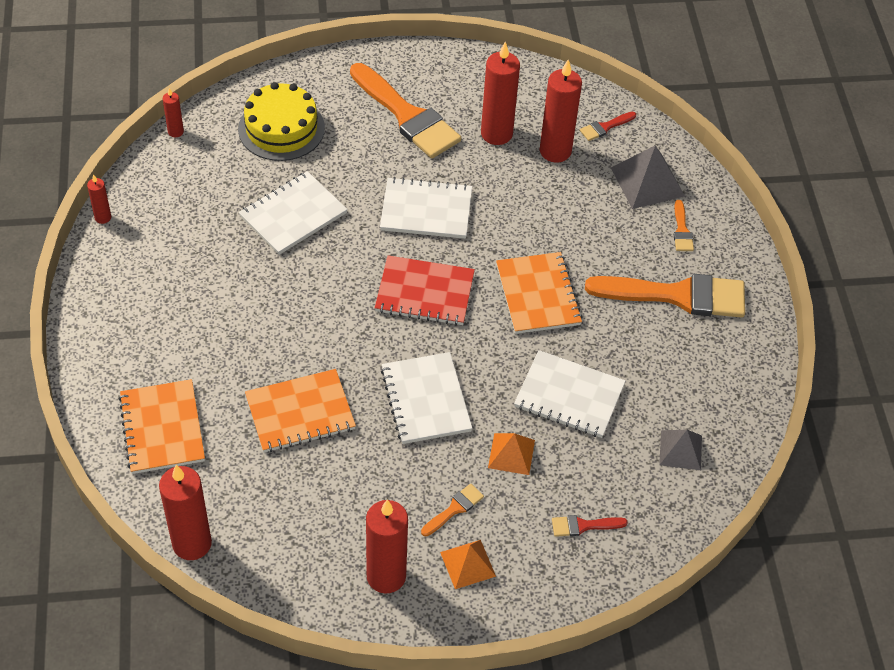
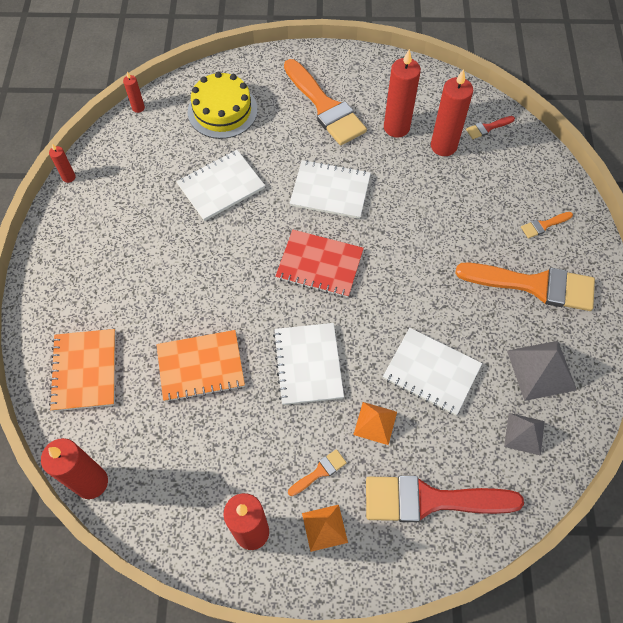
camera: 10 degrees right, 10 degrees up
orange notebook [496,252,582,334] -> none
red brush [552,515,628,537] -> red brush [366,476,524,522], size x2.35
grey pyramid [611,145,685,209] -> grey pyramid moved to [507,341,577,401]
orange brush [674,200,694,251] -> orange brush turned 60 degrees clockwise [521,212,573,239]

